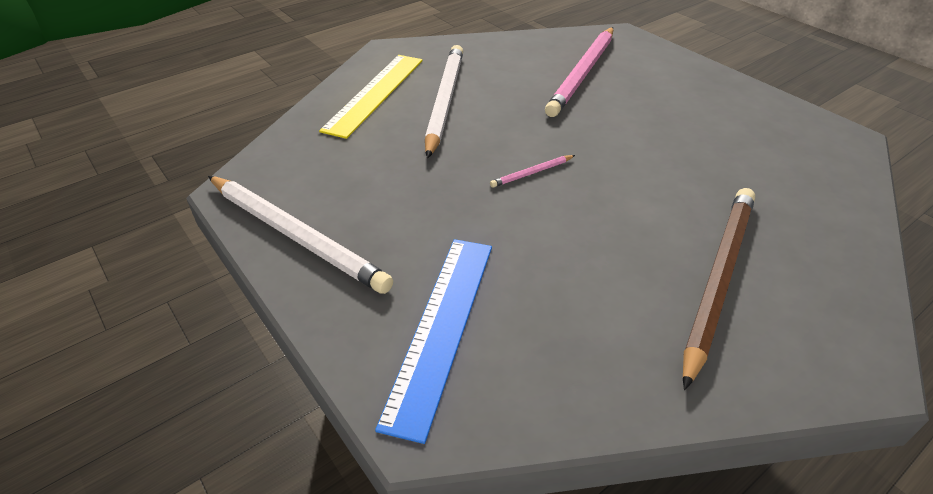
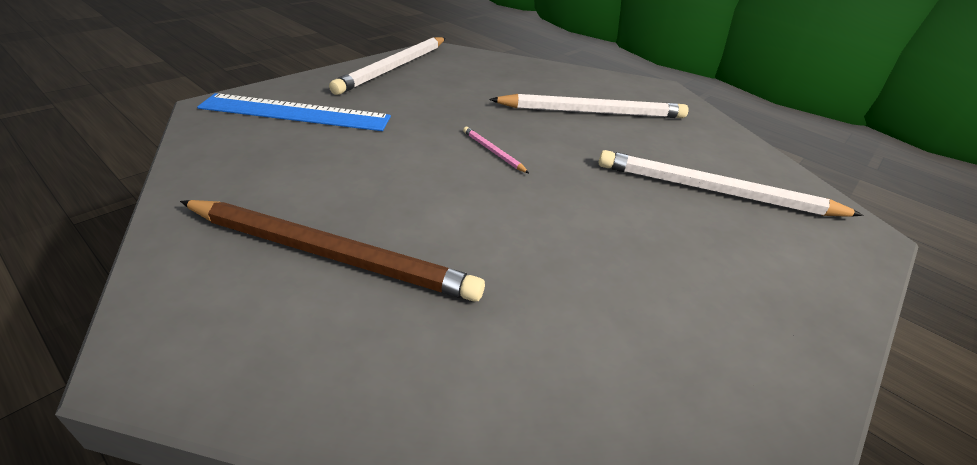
camera: 75 degrees right, 5 degrees down
yellow ruler [319,55,423,139] -> none
pink pencil [545,27,613,117] -> white pencil [598,150,863,217]

